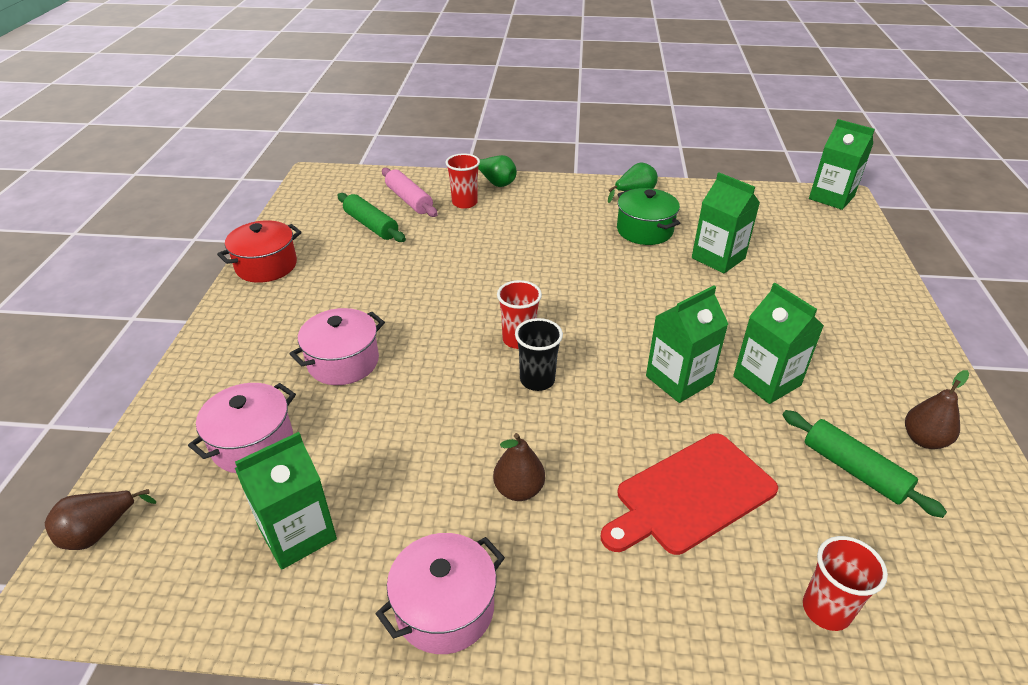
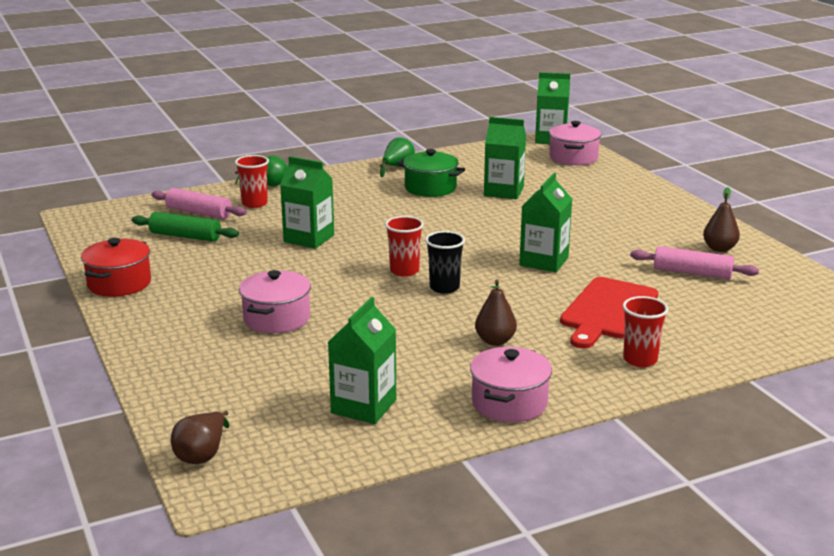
camera: 30 degrees left, 15 degrees down
pink pot [188,383,296,473] -> pink pot moved to [549,121,601,165]
green carton [733,283,824,404] -> green carton moved to [280,156,334,249]
green rolling pin [783,410,947,518] -> pink rolling pin [630,246,759,279]
red cup [803,536,888,631] -> red cup moved to [623,296,668,367]

